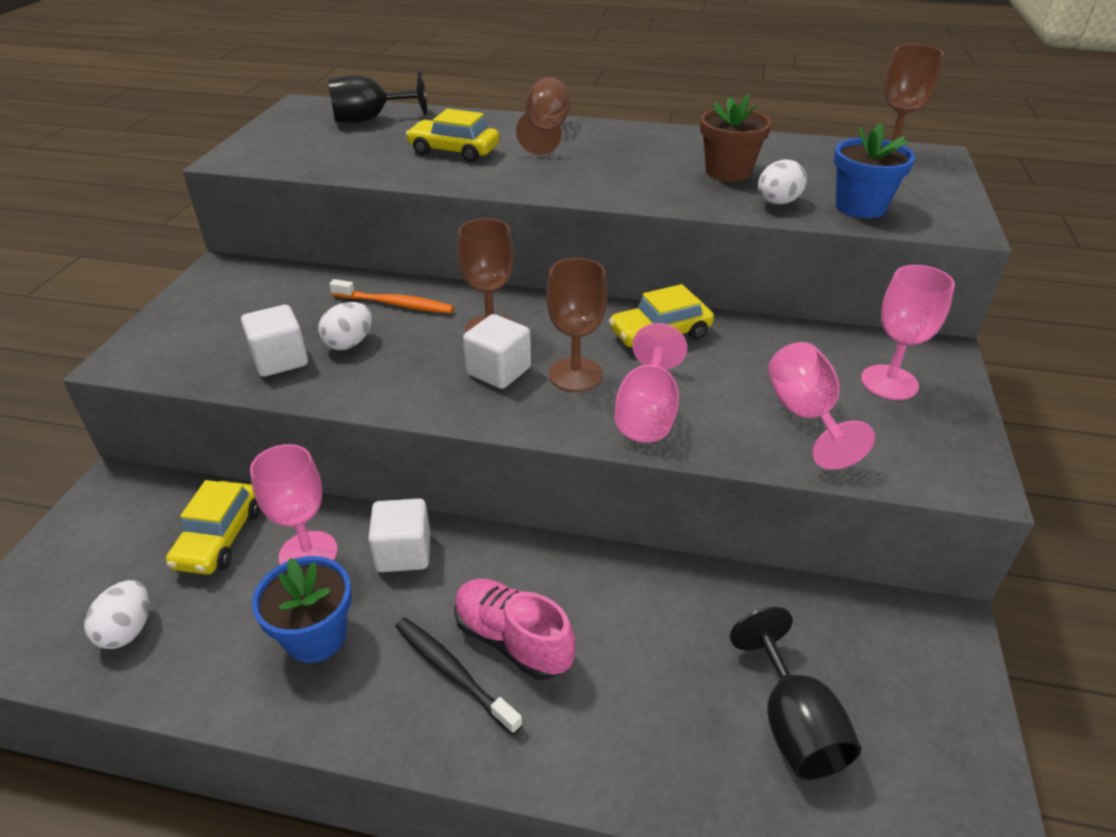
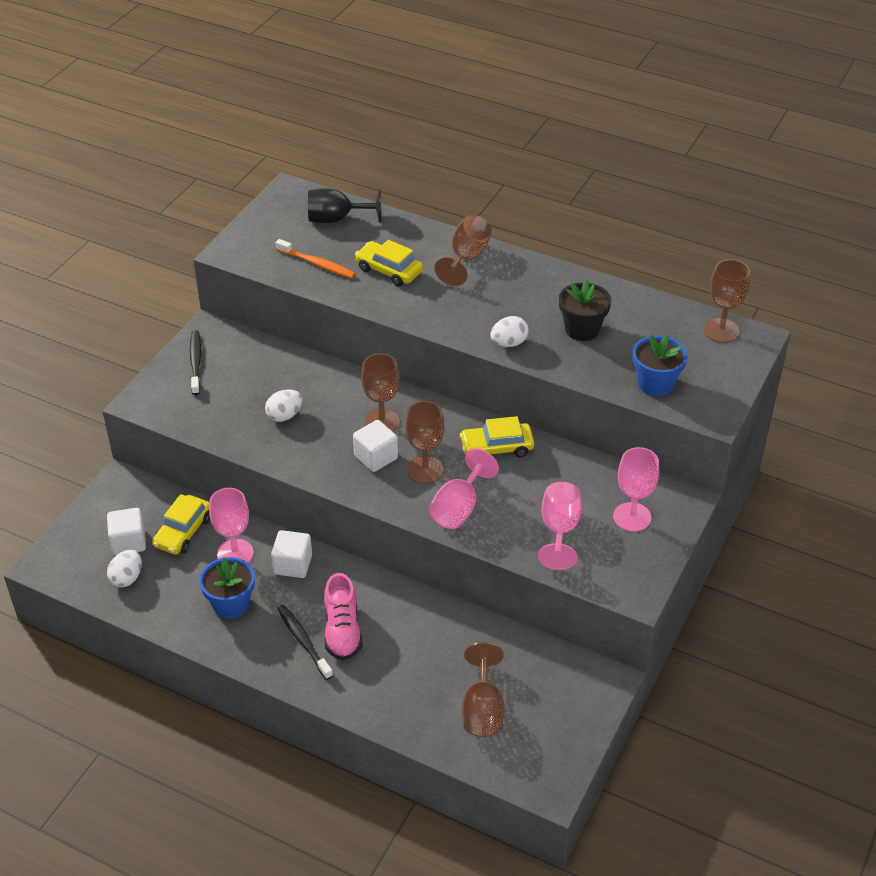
camera: 15 degrees right, 5 degrees up
white cube [241,305,308,377] -> white cube moved to [107,508,146,555]
orange toothbrush [329,279,454,313] -> orange toothbrush moved to [276,239,355,278]
pink shoe [454,579,575,680] -> pink shoe turned 150 degrees counterclockwise [324,573,363,660]
brown flower pot [700,94,772,181] -> black flower pot [559,279,611,341]
black goblet [730,607,861,780] -> brown goblet [462,642,504,737]
white egg [758,159,807,204] -> white egg moved to [490,316,529,347]
none -> black toothbrush [190,330,201,395]

